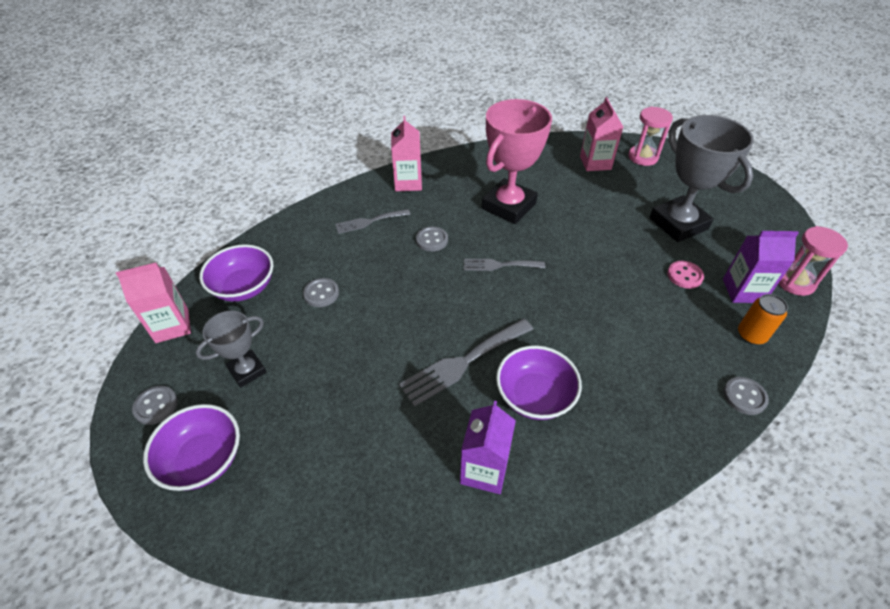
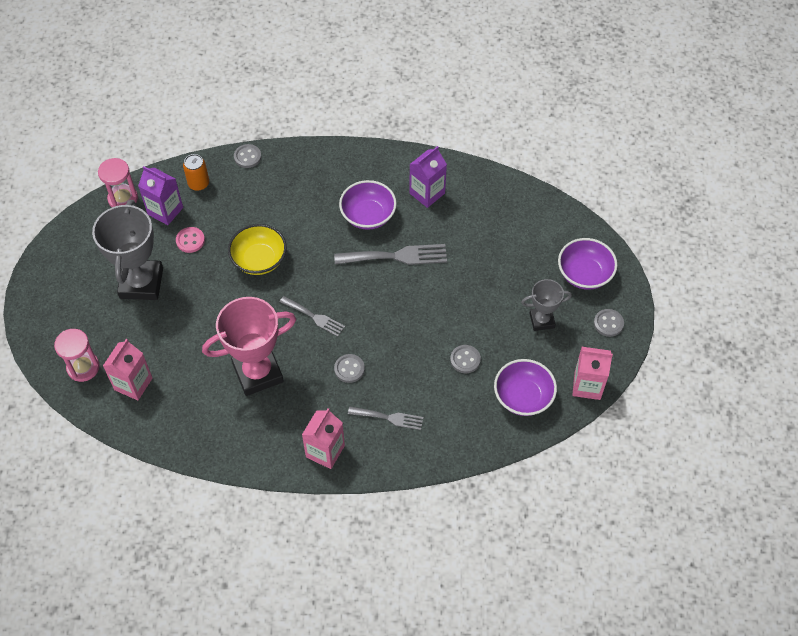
camera: 150 degrees left, 10 degrees up
none -> yellow bowl [228,224,287,275]

